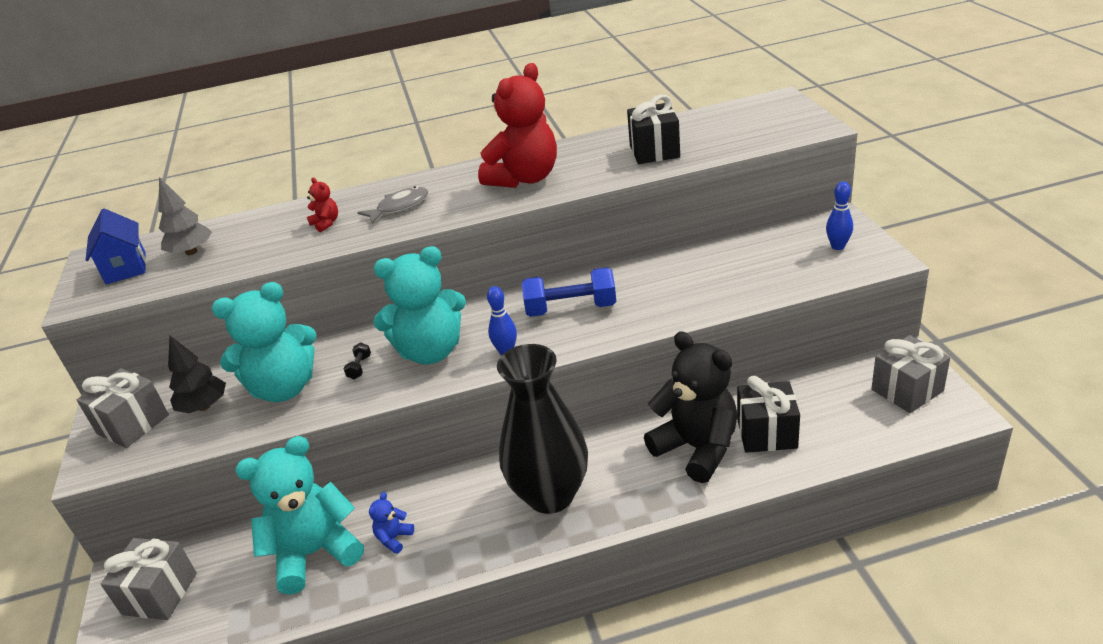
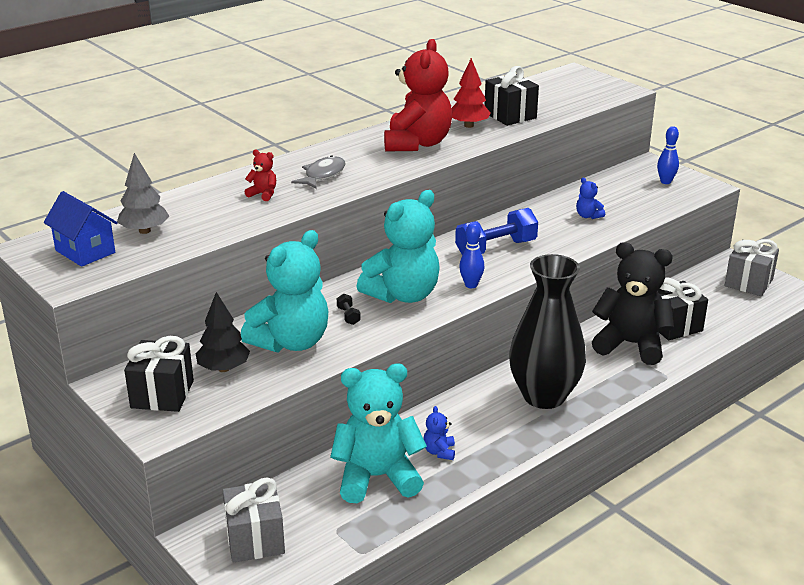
camera: 30 degrees left, 5 degrees down
grey gift [77,368,169,448] -> black gift [124,336,194,412]
turquoise teddy bear [235,436,364,595] -> turquoise teddy bear turned 45 degrees clockwise [330,364,427,503]
none -> red tree [452,58,491,128]
none -> blue teddy bear [576,178,605,219]

